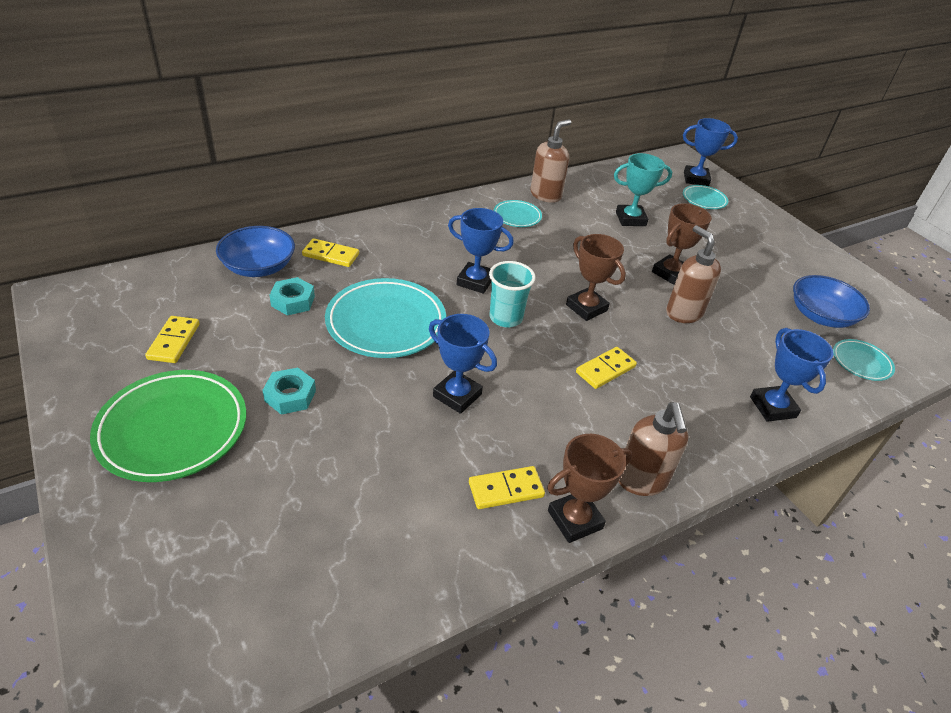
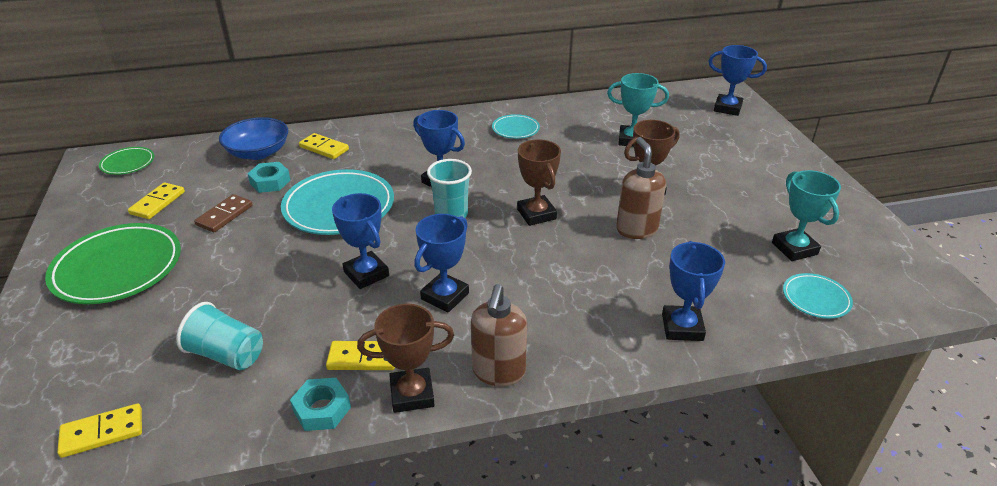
camera: 20 degrees right, 5 degrees down
turquoise nut [262,368,316,415] -> turquoise nut moved to [290,378,351,431]
brown soap dispenser [530,119,571,203] -> none
yellow domino [576,347,637,389] -> yellow domino moved to [57,403,142,458]
turquoise plate [683,185,728,209] -> none
blue bowl [793,275,870,328] -> turquoise trophy [772,170,841,261]
none -> green plate [99,147,154,175]
none -> turquoise cup [176,302,263,370]
none -> brown domino [194,194,253,232]
none -> blue trophy [414,214,469,313]

